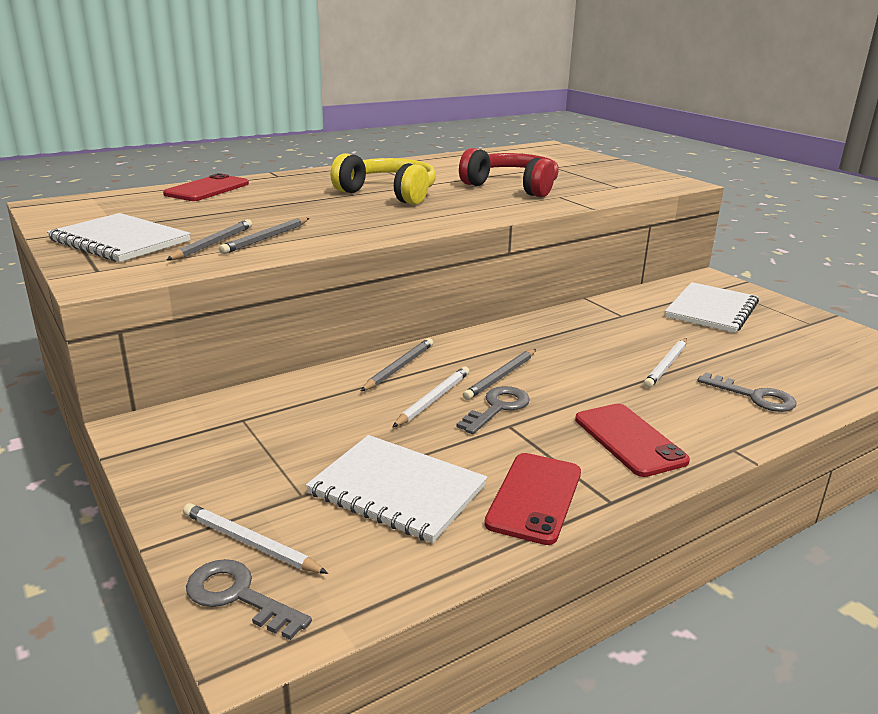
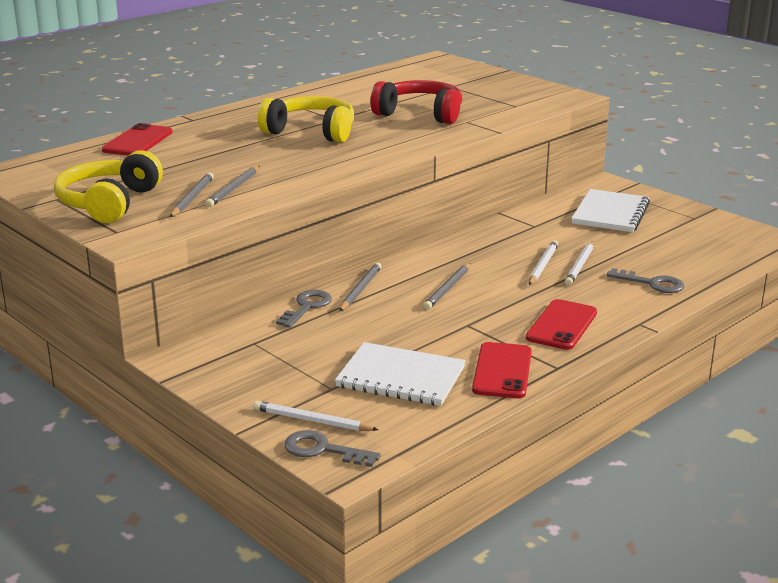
camera: 10 degrees left, 0 degrees up
white notebook [47,213,191,262] -> yellow headphones [54,150,163,223]
white pencil [393,367,469,427] -> white pencil moved to [529,240,558,285]
grey key [456,386,530,434] -> grey key moved to [276,290,332,328]
red phone [575,404,690,477] -> red phone turned 60 degrees clockwise [526,299,597,350]

